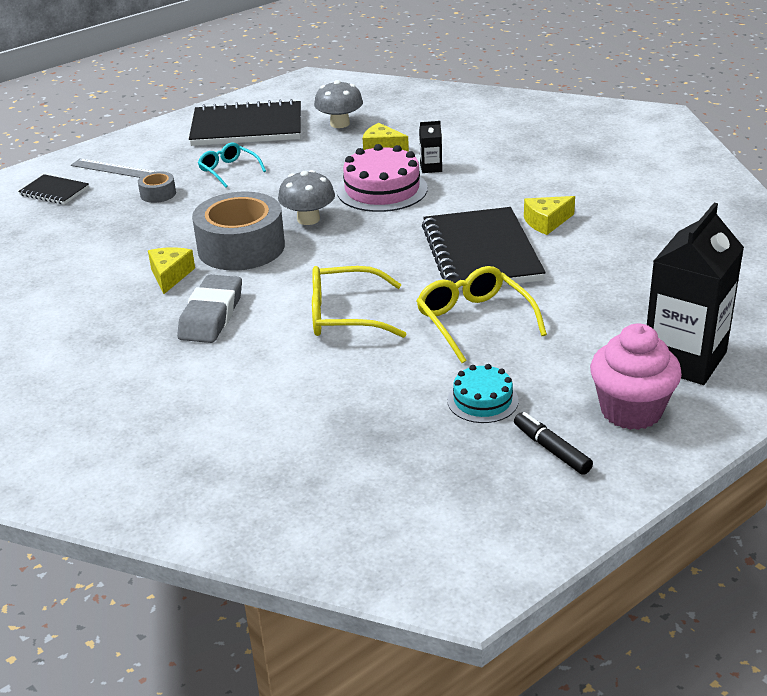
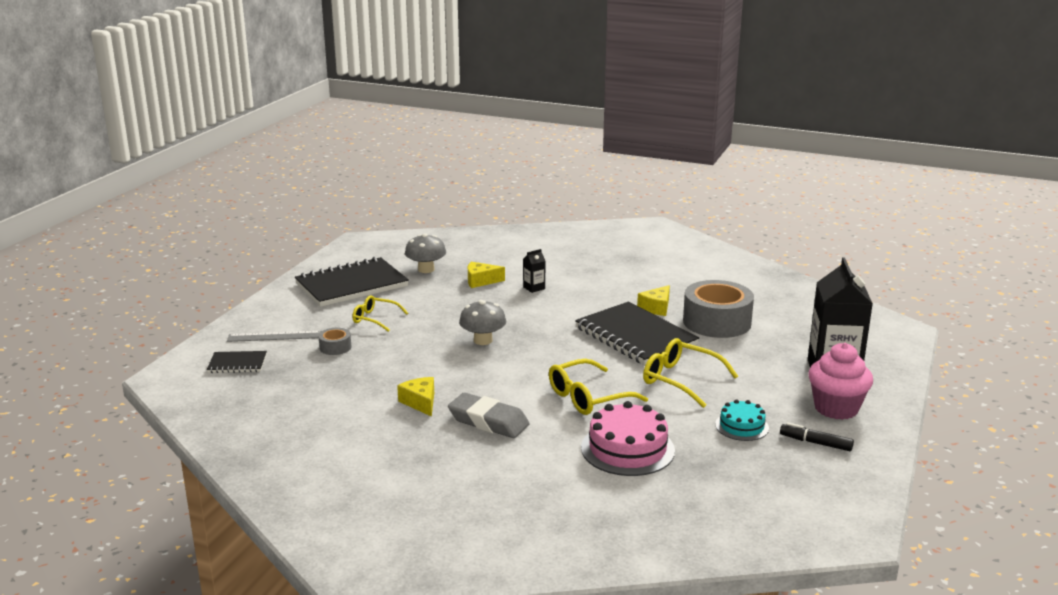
camera: 30 degrees left, 10 degrees down
grey eraser [177,275,242,343] -> grey eraser turned 45 degrees counterclockwise [448,393,530,438]
grey tape [192,191,285,271] -> grey tape moved to [683,280,754,338]
turquoise glasses [198,142,266,188] -> yellow glasses [352,295,408,332]
pink cake [337,144,428,212] -> pink cake moved to [581,401,675,476]

